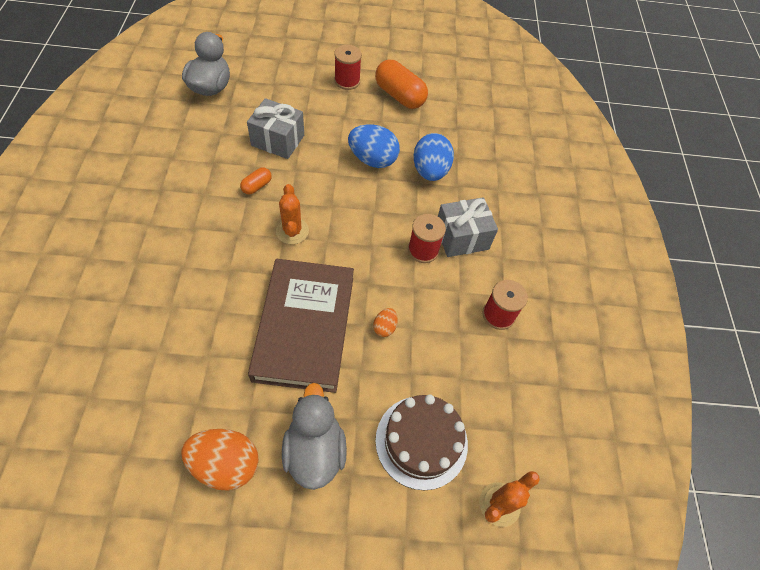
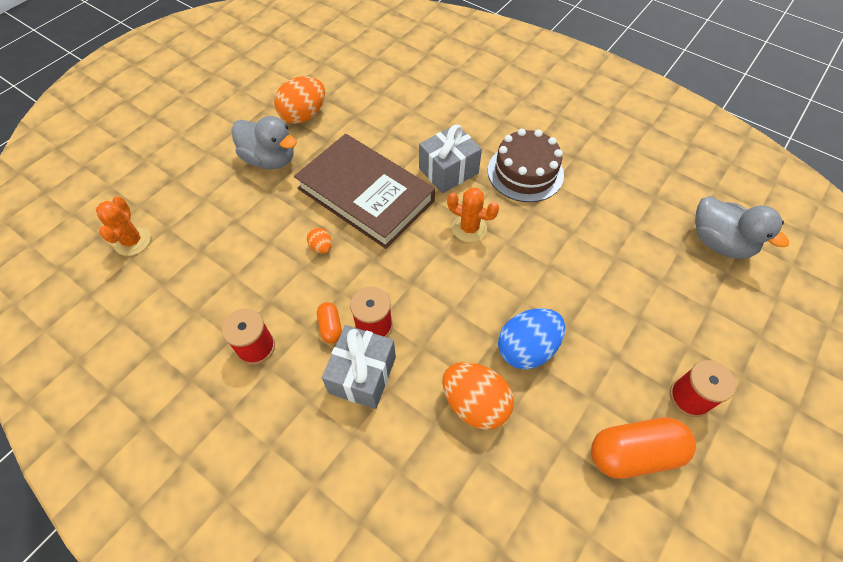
camera: 130 degrees right, 0 degrees up
orange capsule [240,167,272,195] -> orange capsule moved to [317,302,342,343]
grey gift [247,98,304,159] -> grey gift moved to [419,124,482,193]
brown cake [375,394,468,490] -> brown cake moved to [488,129,564,202]
blue egg [413,133,454,181] -> orange egg [442,362,514,430]

